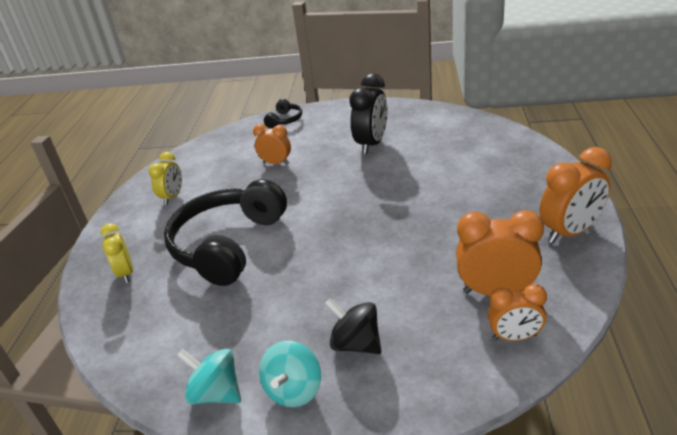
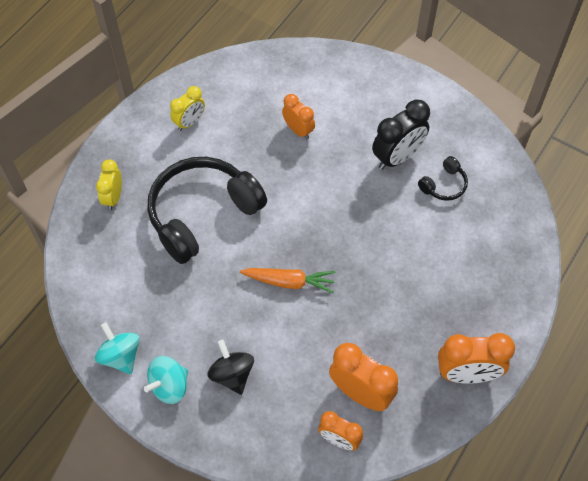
camera: 25 degrees right, 25 degrees up
black headphones [264,99,302,128] -> black headphones moved to [418,156,468,201]
none -> orange carrot [240,268,336,293]

